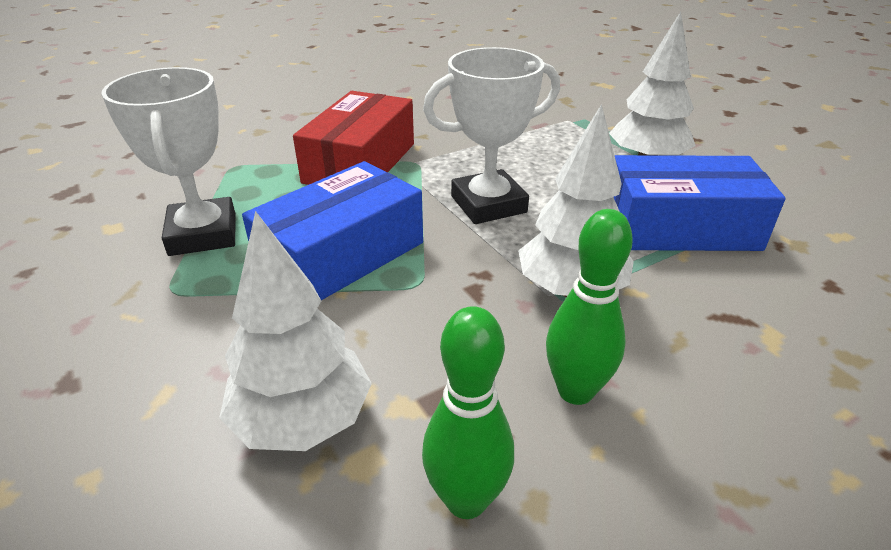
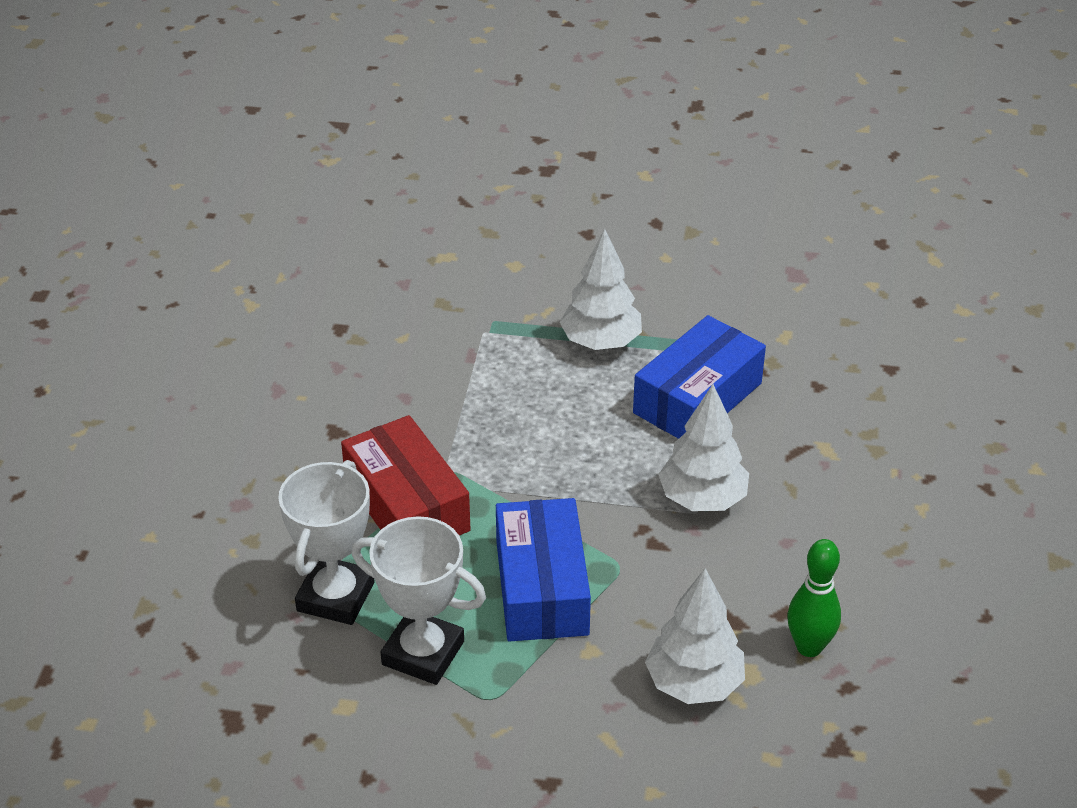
camera: 50 degrees left, 5 degrees up
white trophy [423,47,560,224] -> white trophy moved to [278,460,375,625]
green bowling pin [546,209,633,405] -> none

